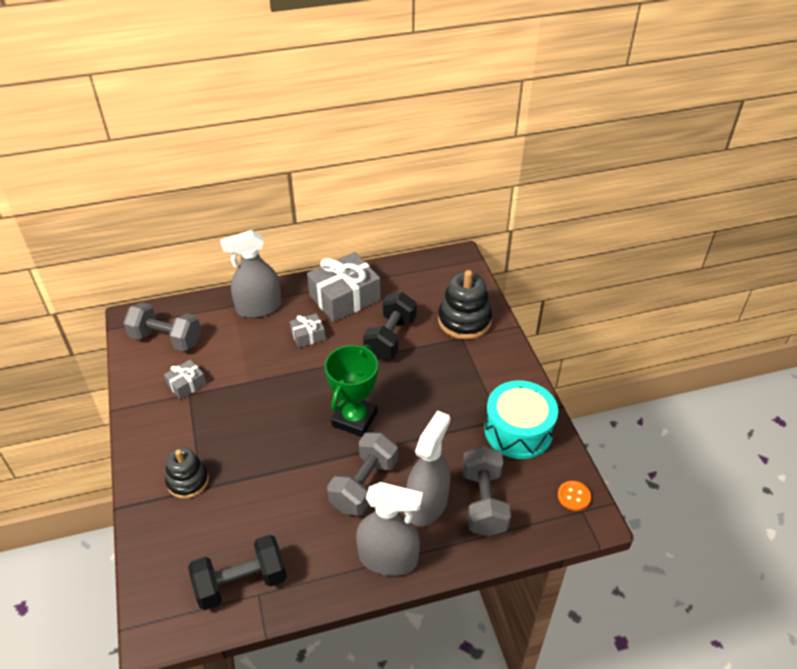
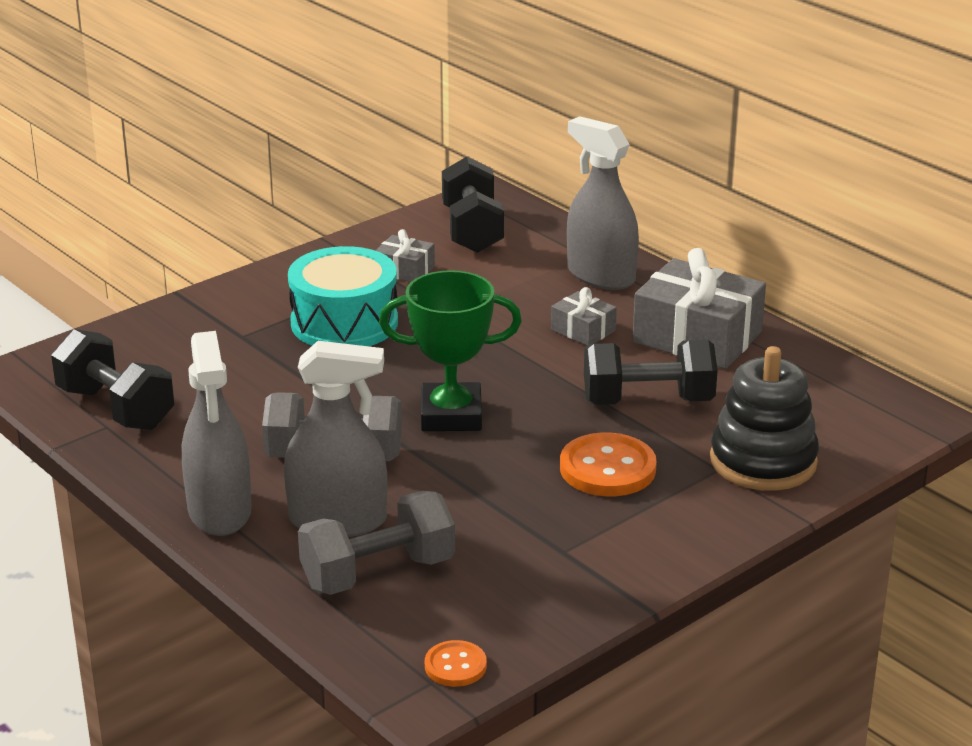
camera: 65 degrees right, 15 degrees down
grey dumbbell [123,302,201,351] -> black dumbbell [442,157,504,253]
black stacking toy [165,448,209,499] -> none
turquoise drum [484,380,558,459] -> turquoise drum moved to [288,246,398,346]
none -> orange button [560,433,657,496]

